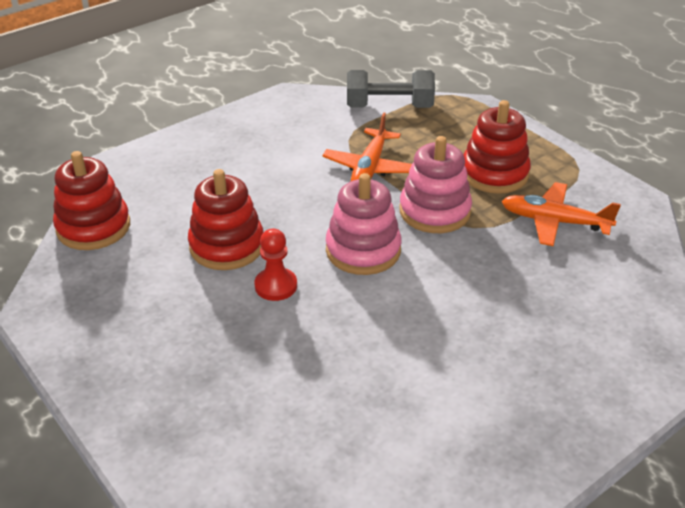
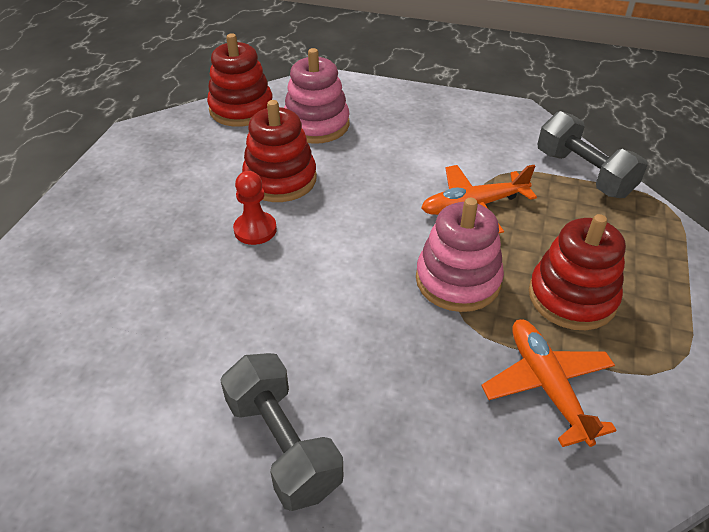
camera: 55 degrees right, 5 degrees up
pink stacking toy [326,173,402,275] -> pink stacking toy moved to [284,48,350,144]
none -> grey dumbbell [220,353,343,511]

